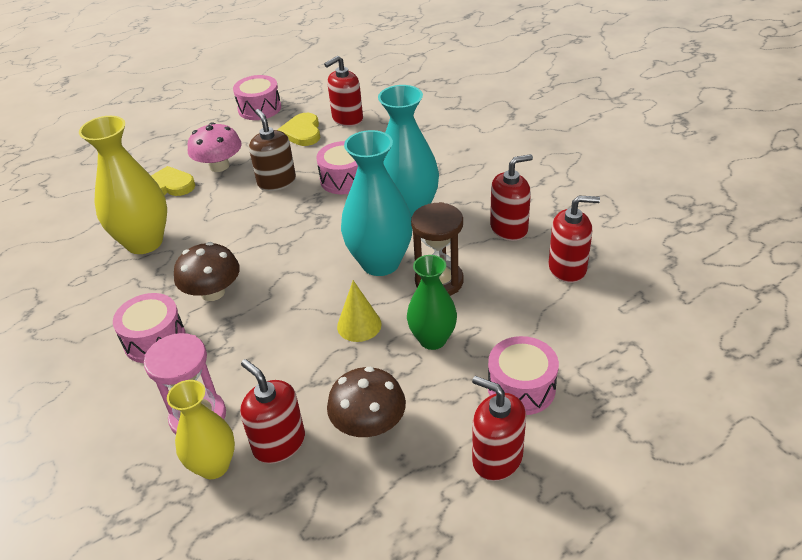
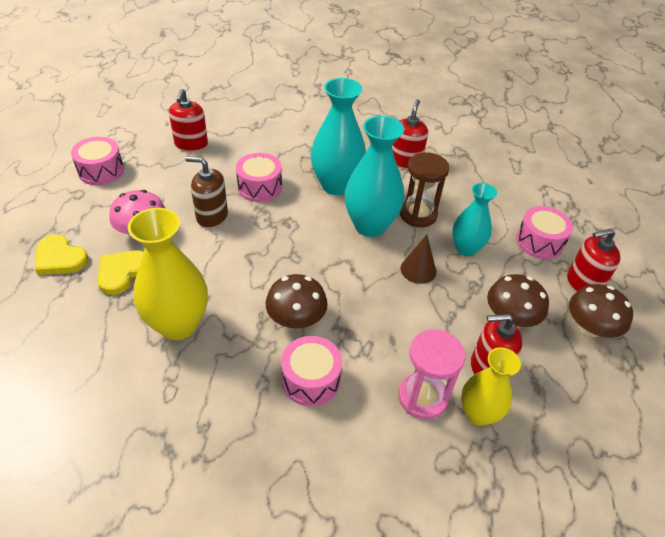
camera: 55 degrees left, 5 degrees up
yellow heart [277,113,320,146] -> yellow heart moved to [35,235,88,275]
yellow cone [337,280,382,342] -> brown cone [400,235,436,284]
green vase [407,255,457,350] -> turquoise vase [452,183,497,256]
red soap dispenser [548,195,600,283] -> none
none -> brown mushroom [569,284,633,338]

